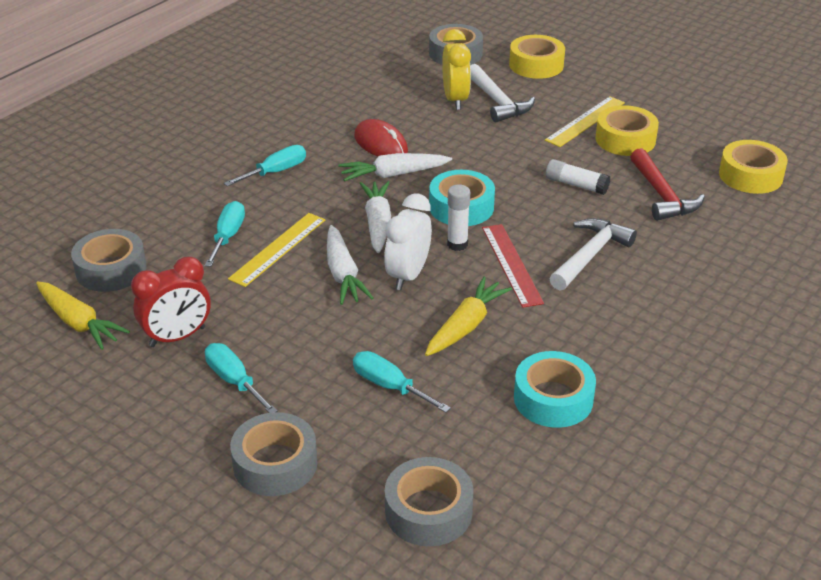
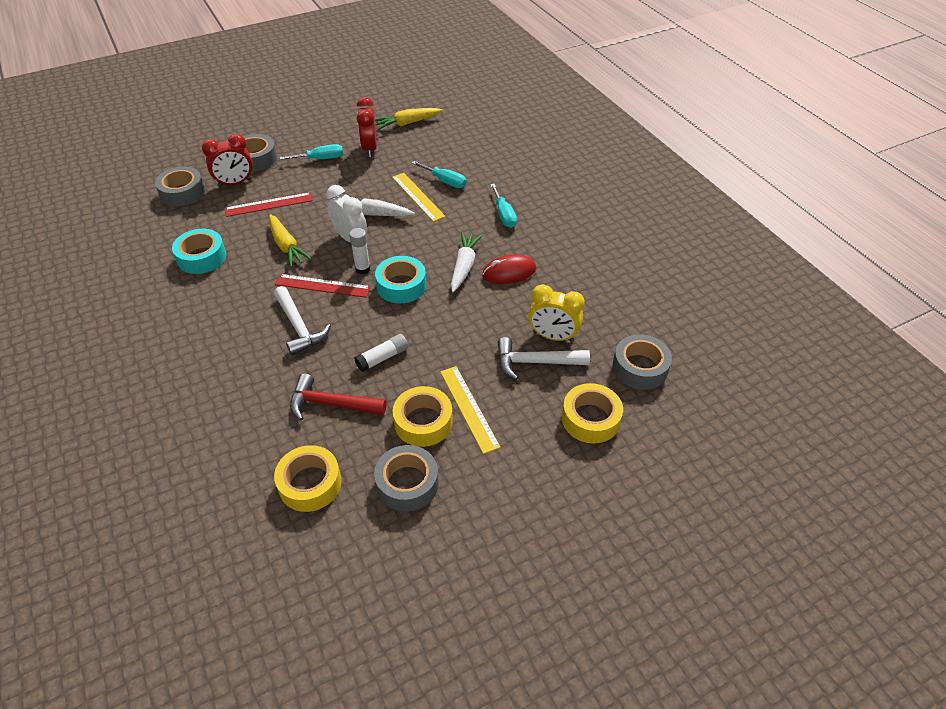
camera: 115 degrees right, 10 degrees up
grey tape [71,229,147,292] -> grey tape moved to [374,445,439,512]
turquoise screwdriver [353,351,451,413] -> red ruler [225,192,313,217]
white carrot [359,181,391,253] -> none
none -> red clock [202,134,253,187]

